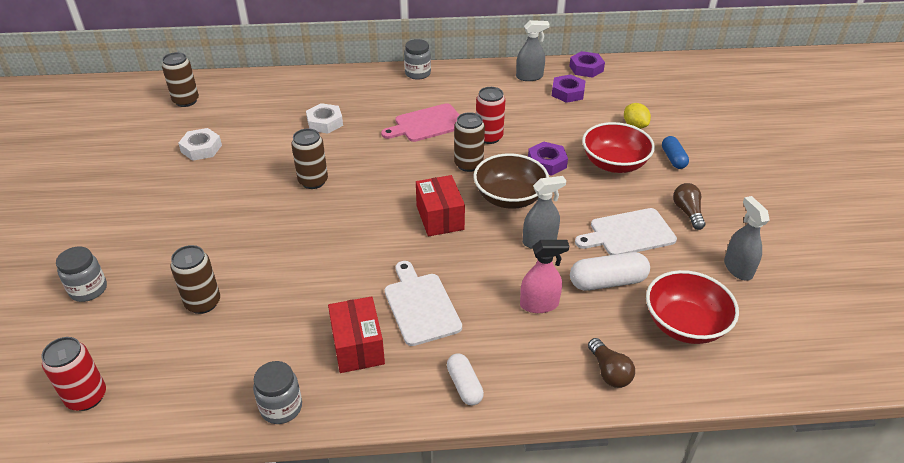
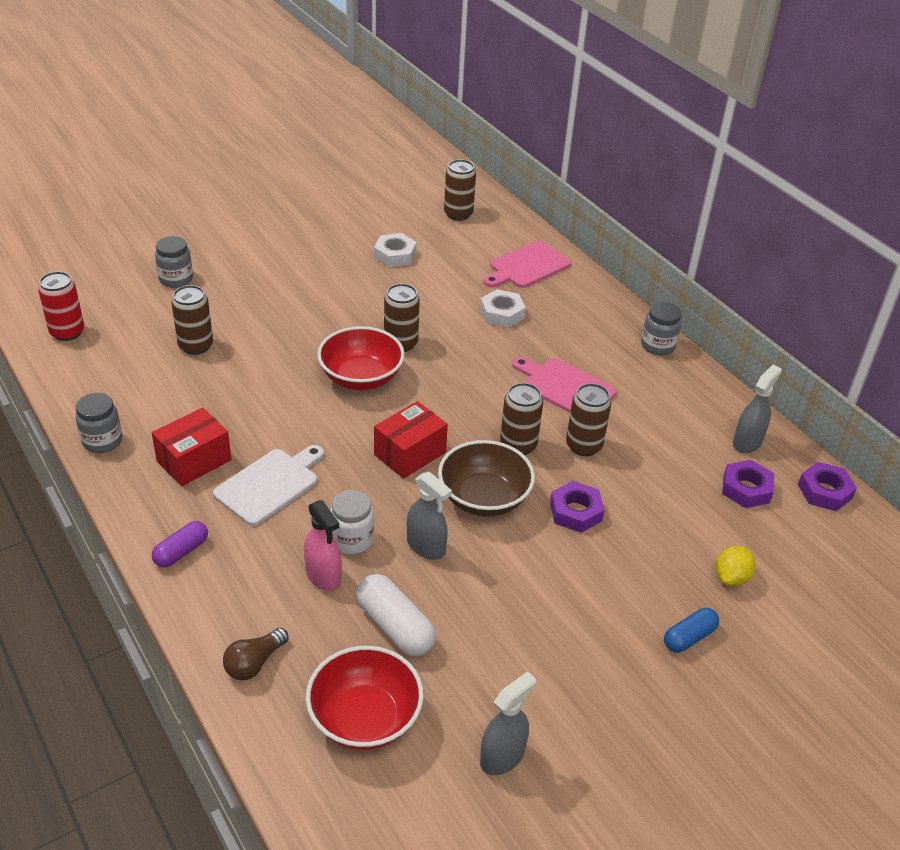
camera: 60 degrees right, 0 degrees up
white capsule [447,353,484,405] -> purple capsule [152,521,208,567]
red can [476,87,505,144] -> brown can [566,383,611,456]
grey spray bottle [516,20,550,81] -> grey spray bottle turned 105 degrees counterclockwise [733,365,782,453]
white cutting board [575,208,677,255] -> none
red bowl [582,122,655,173] -> red bowl moved to [317,326,405,390]
brown light bulb [673,183,705,230] -> none
none -> white jar [330,490,374,554]
none -> pink cutting board [483,241,571,288]

